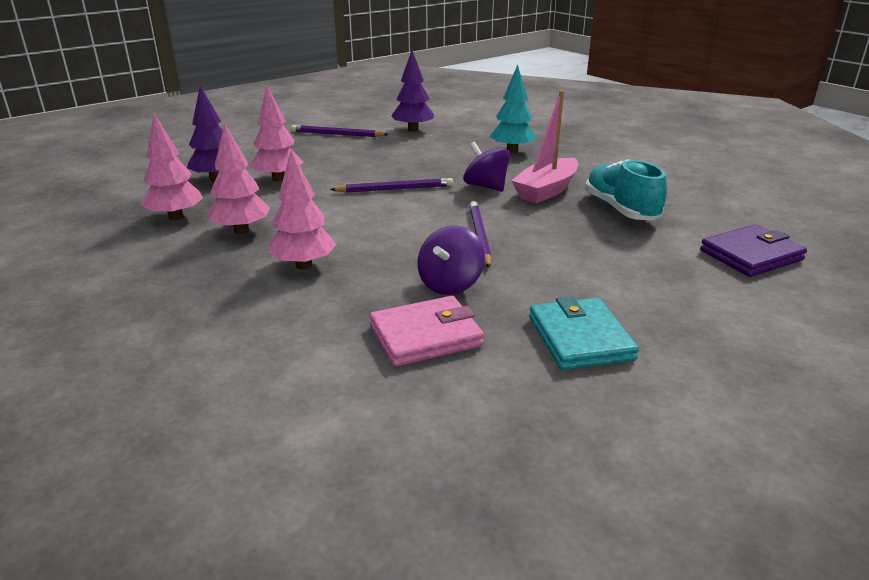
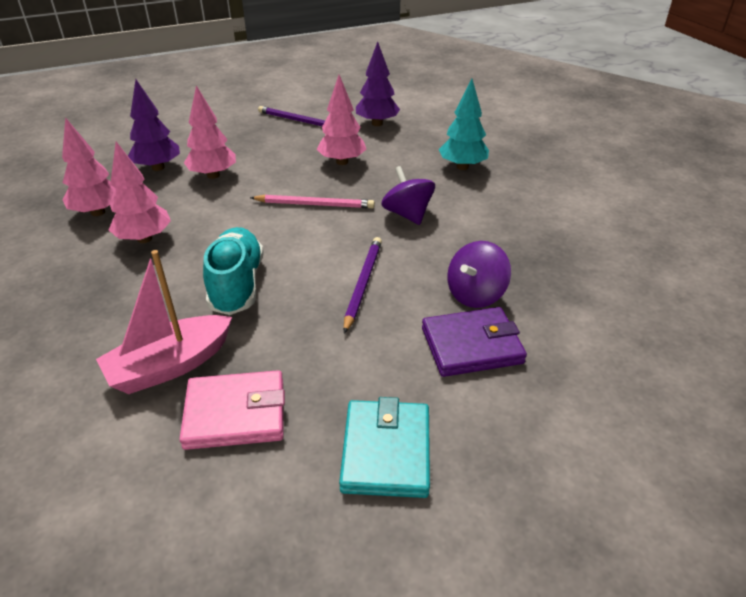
camera: 15 degrees right, 10 degrees up
pink tree [268,150,336,270] -> pink tree moved to [317,75,367,165]
purple pencil [330,178,453,192] -> pink pencil [250,195,375,209]
purple spinning top [418,225,485,295] -> purple spinning top moved to [447,241,511,308]
pink boat [511,90,578,203] -> pink boat moved to [96,250,232,394]
turquoise shoe [585,159,667,220] -> turquoise shoe moved to [203,227,264,315]
purple wallet [700,225,807,277] -> purple wallet moved to [422,307,527,377]

